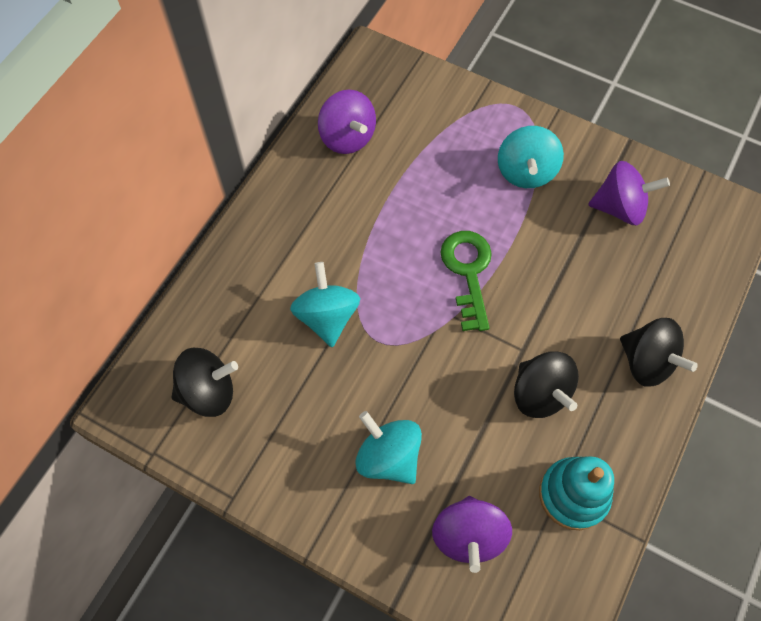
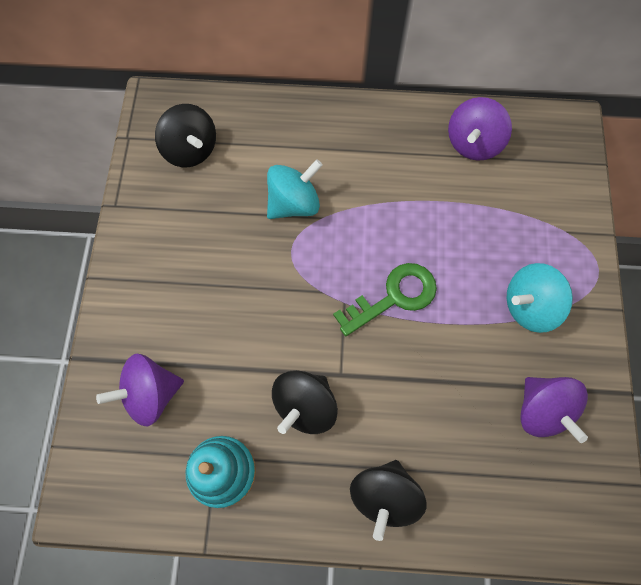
camera: 65 degrees right, 5 degrees up
turquoise spinning top [355,411,422,484] -> none

